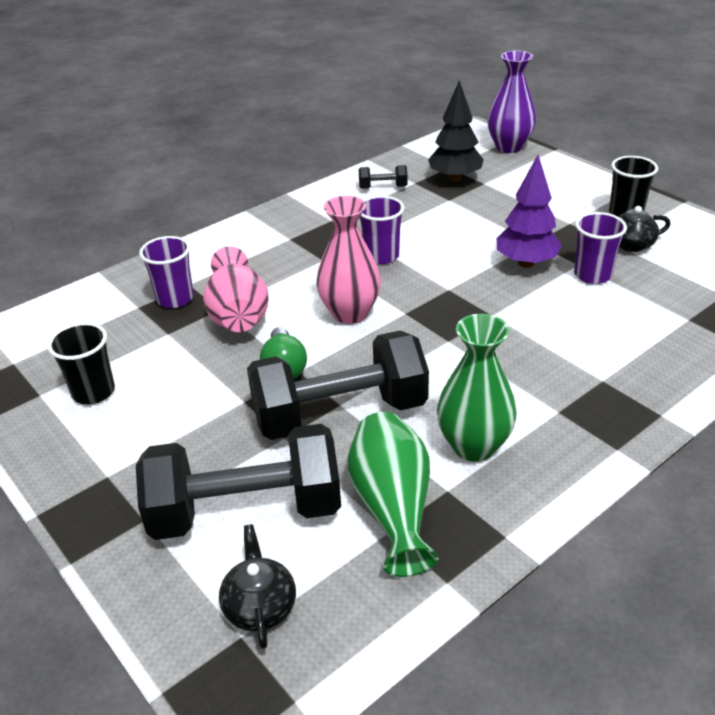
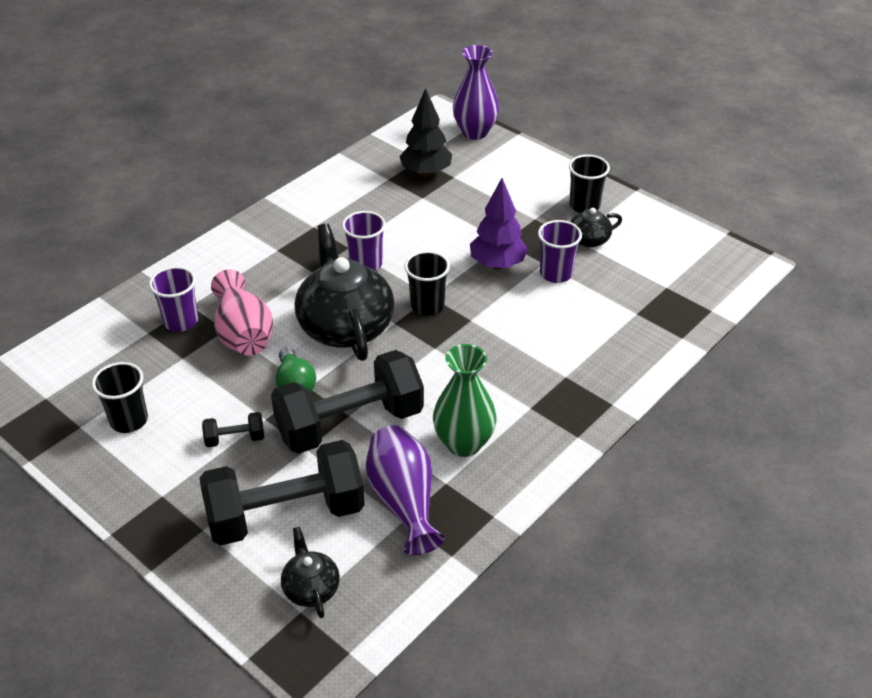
camera: 10 degrees left, 5 degrees up
pink vase [316,196,381,324] -> black teapot [295,223,395,361]
green vase [347,412,439,577] -> purple vase [366,425,445,555]
black dumbbell [359,165,407,189] -> black dumbbell moved to [202,412,264,447]
none -> black cup [404,251,450,316]

